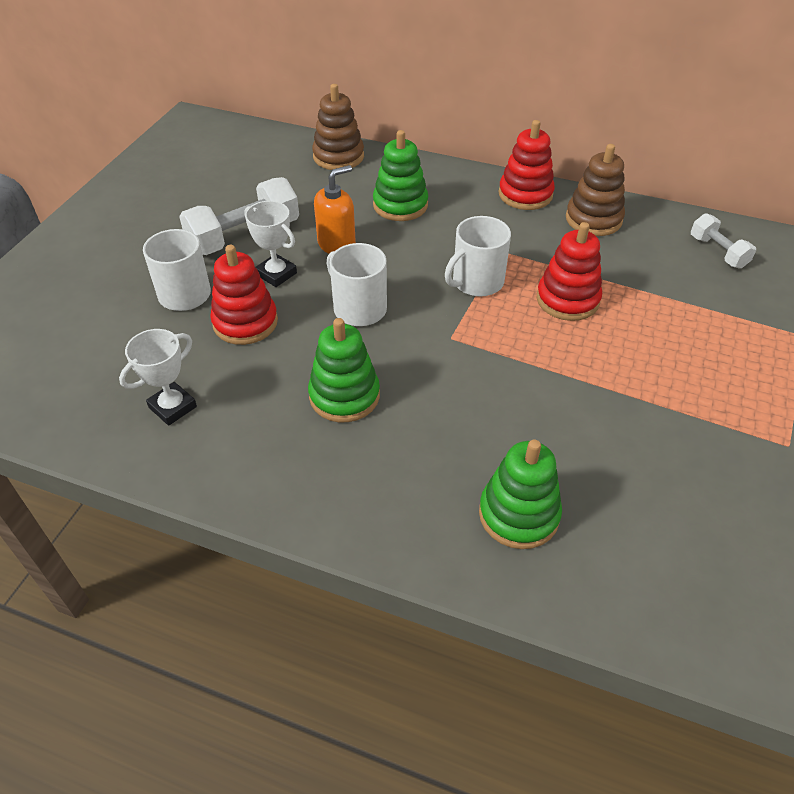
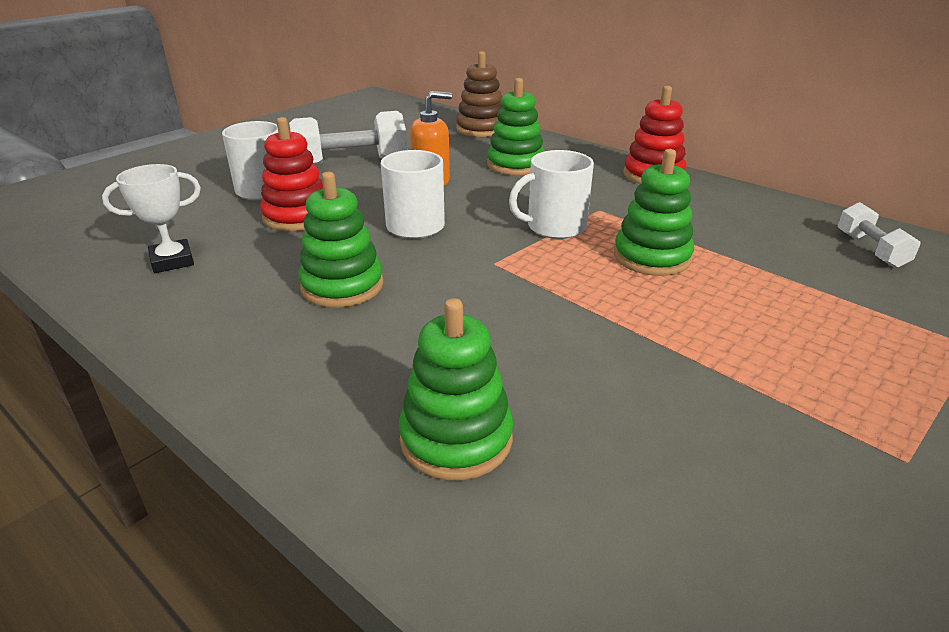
camera: 20 degrees right, 15 degrees down
white trophy [244,201,297,287] -> none
red stacking toy [536,222,602,321] -> green stacking toy [614,149,694,276]
brown stacking toy [566,144,625,236] -> none

